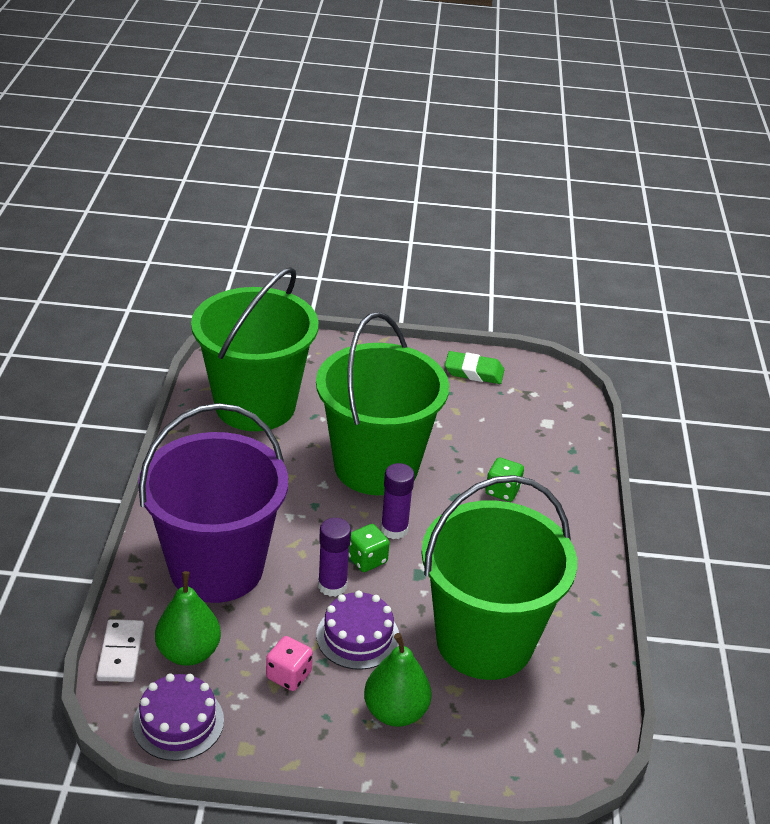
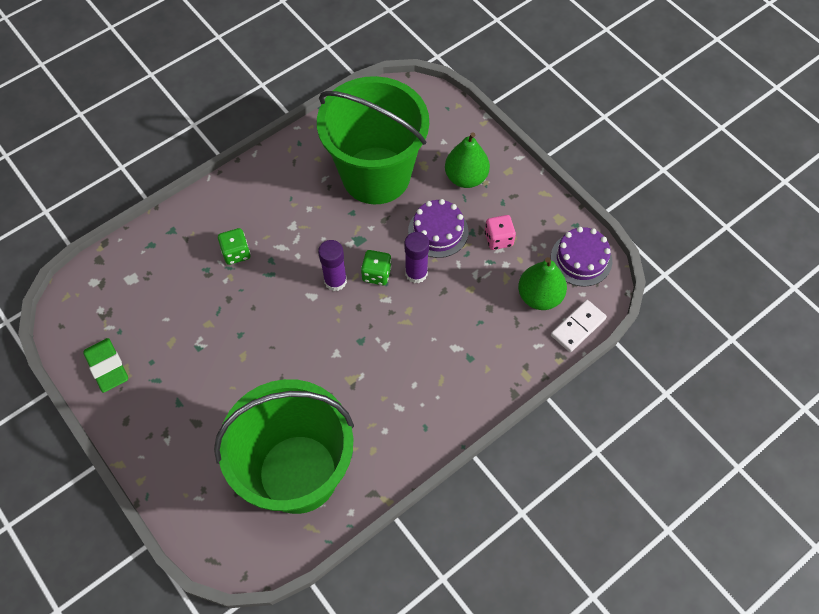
camera: 130 degrees left, 25 degrees up
purple bucket [138,403,288,603] -> none
green bucket [316,312,449,495] -> none

